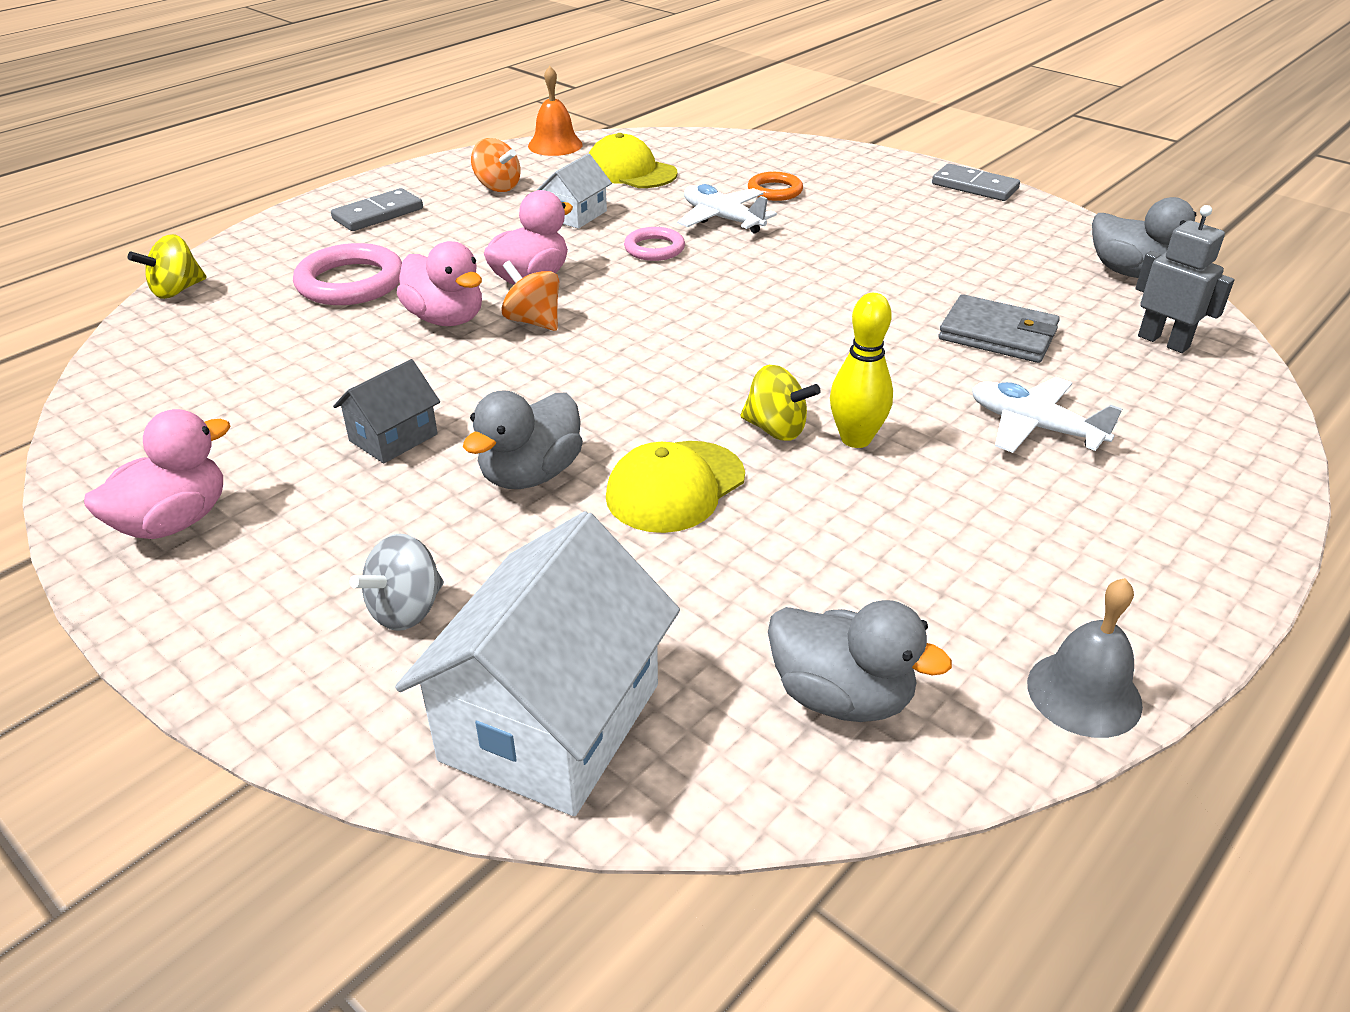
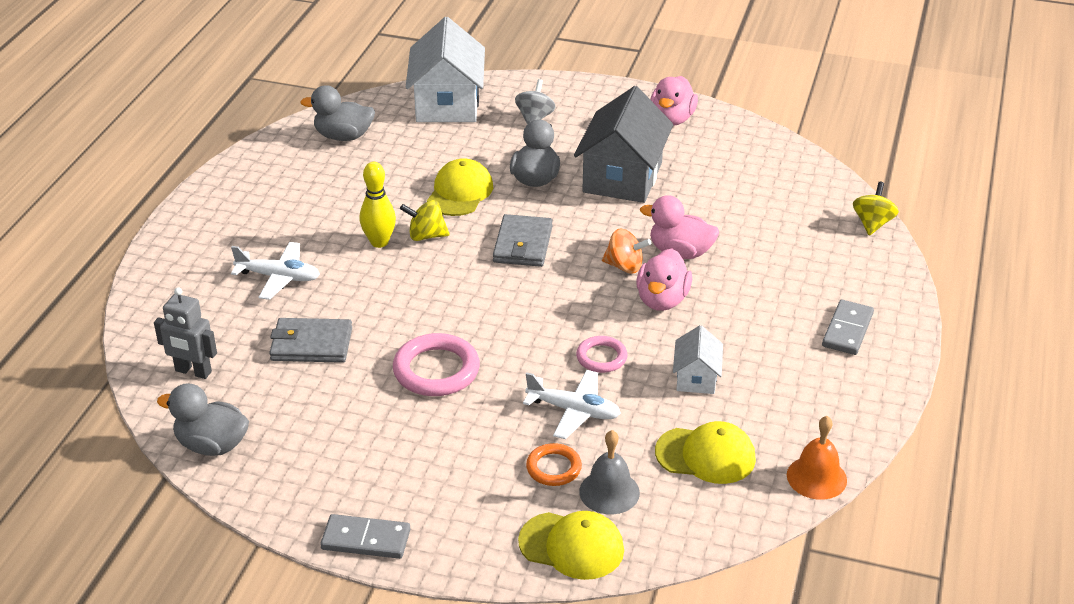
camera: 155 degrees right, 0 degrees up
pink ring [293,243,402,305] -> pink ring moved to [393,333,480,396]
grey house [333,359,440,463] -> grey house [574,86,673,203], size x1.99
orange spinning top [471,138,521,192] -> none
grey bell [1027,578,1143,738] -> grey bell moved to [579,430,640,515]
none -> grey wallet [493,214,553,267]
none -> yellow cap [518,511,624,580]

